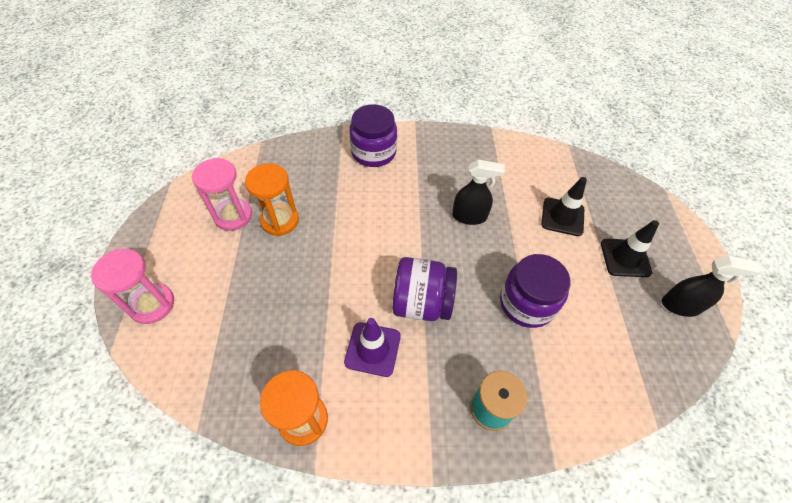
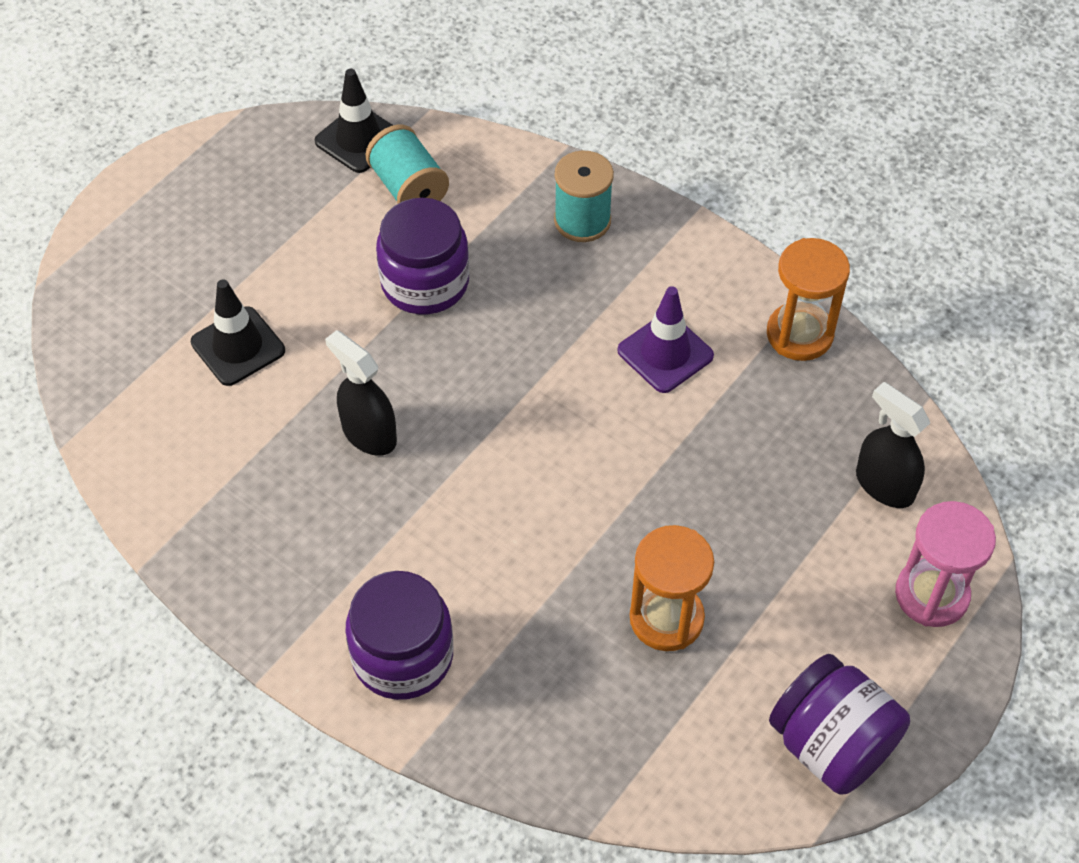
camera: 140 degrees left, 0 degrees up
pink hourglass [192,158,252,231] -> none
purple jar [392,257,457,321] -> purple jar moved to [769,654,910,794]
black traffic cone [601,220,659,277] -> black traffic cone moved to [315,69,393,173]
black spray bottle [662,256,762,317] -> black spray bottle moved to [856,382,930,508]
none -> turquoise spool [365,125,449,204]

